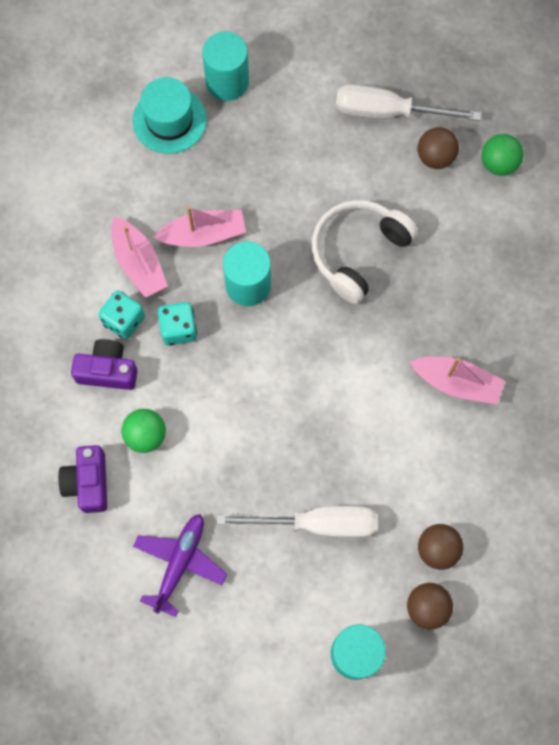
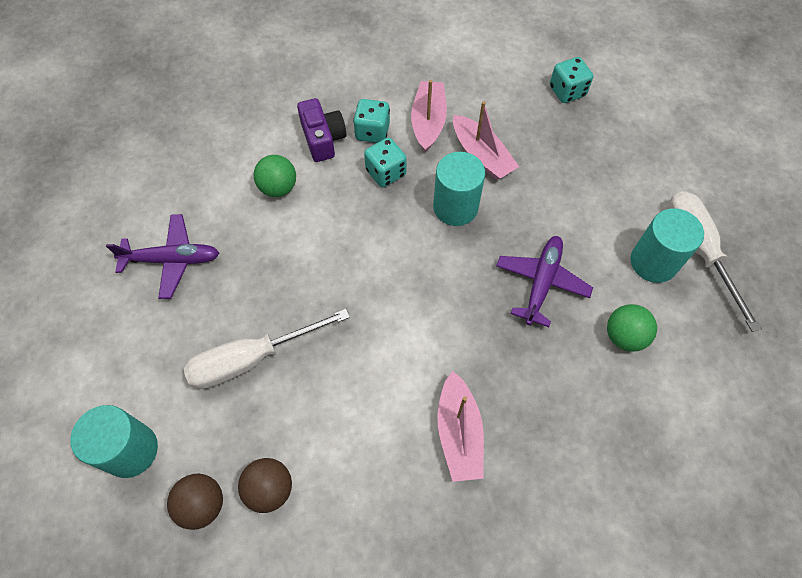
camera: 65 degrees right, 10 degrees down
purple camera [58,445,107,513] -> none
pink boat [111,216,168,298] -> pink boat turned 150 degrees clockwise [411,80,447,153]
turquoise hat [132,77,207,154] -> turquoise dice [550,57,593,103]
turquoise cylinder [202,32,249,101] -> turquoise cylinder moved to [630,208,704,283]
white screwdriver [217,506,378,538] -> white screwdriver turned 90 degrees clockwise [184,309,350,389]
white headphones [311,200,418,304] -> purple plane [496,236,593,327]
brown ball [418,127,459,169] -> none
green ball [482,134,524,176] -> green ball moved to [607,304,657,352]

